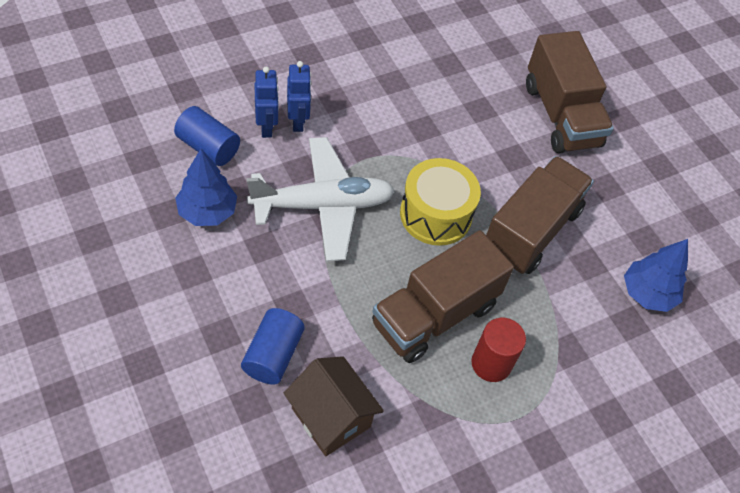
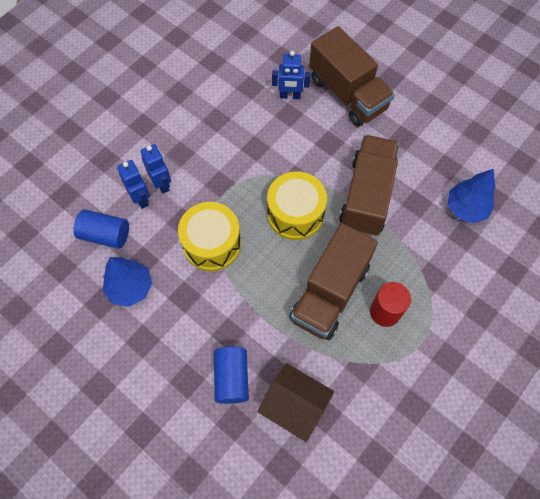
camera: 15 degrees left, 10 degrees up
white plane [246,137,395,261] -> yellow drum [178,202,241,271]
none -> blue robot [272,51,310,99]

